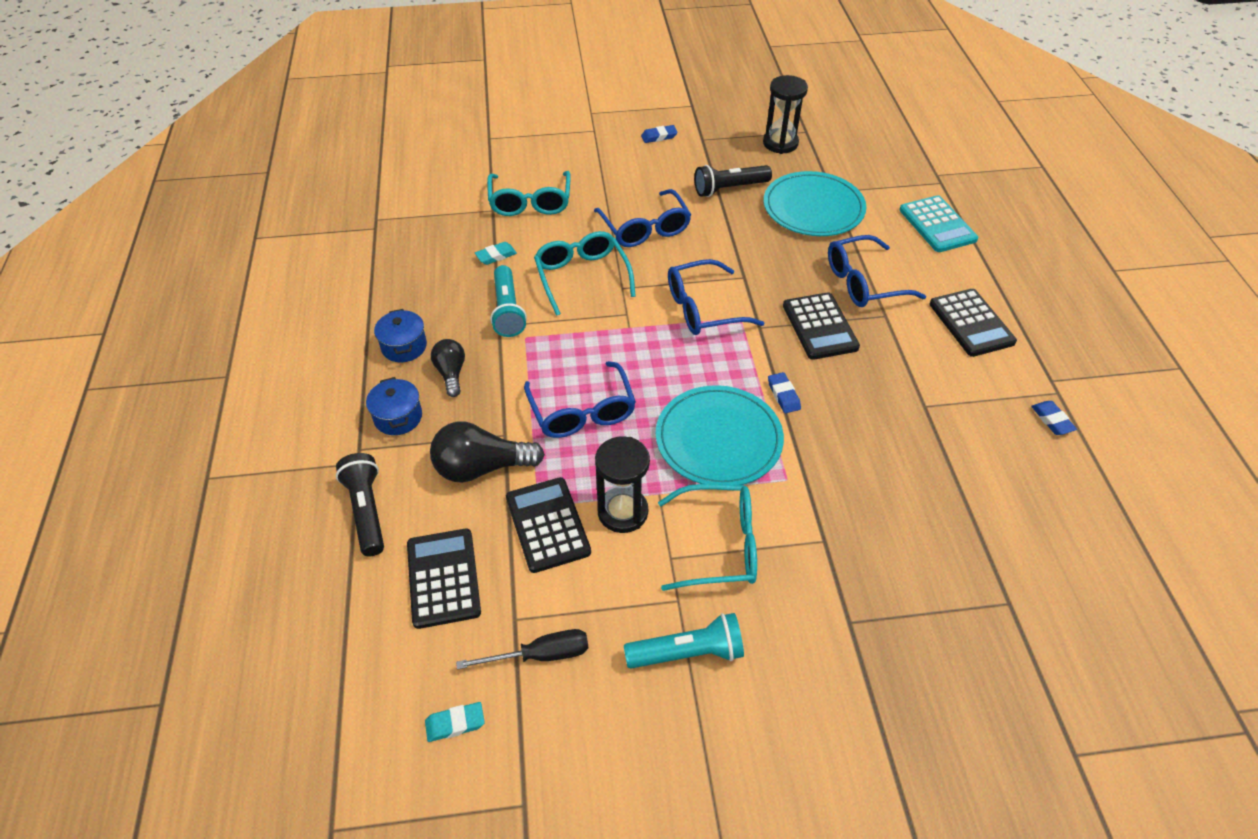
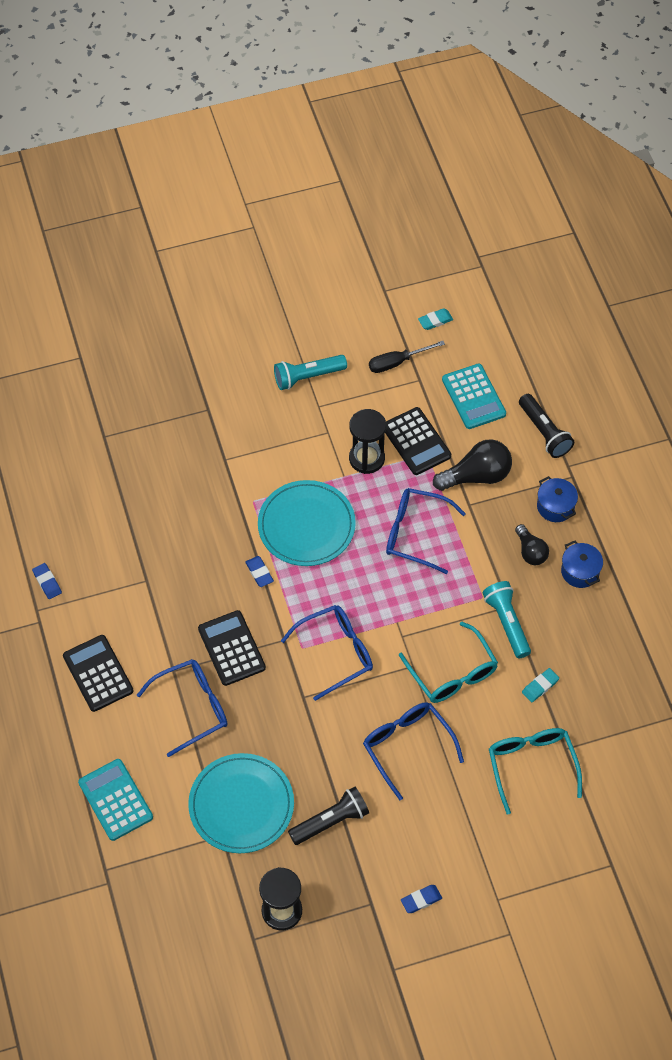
camera: 170 degrees right, 10 degrees up
black calculator [407,529,481,629] -> turquoise calculator [442,364,506,429]
blue glasses [524,361,636,438] -> blue glasses turned 45 degrees counterclockwise [386,488,466,574]
turquoise glasses [658,484,757,591] -> none

